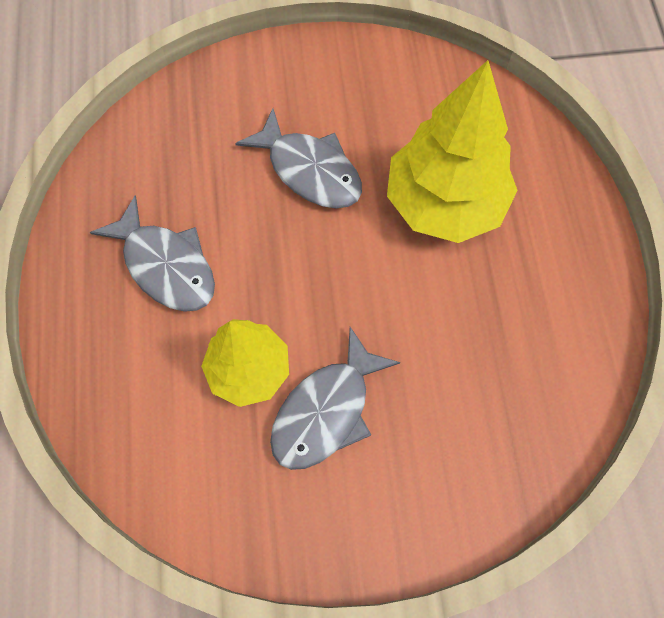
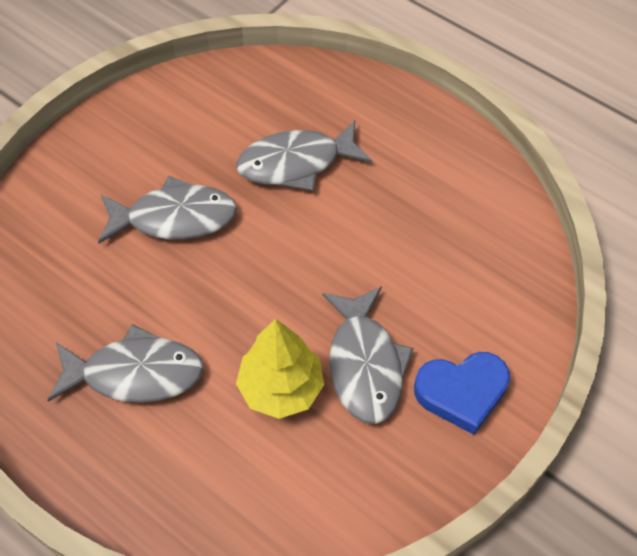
camera: 45 degrees left, 10 degrees down
yellow tree [387,60,518,243] -> grey fish [237,120,372,191]
none -> blue heart [414,352,510,435]

